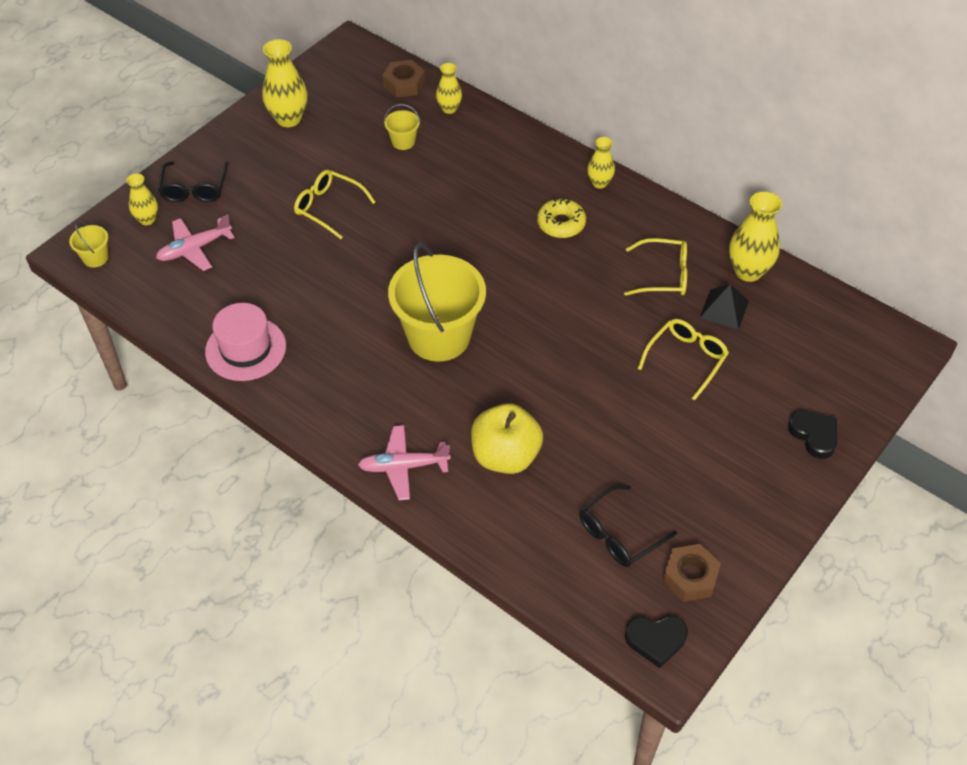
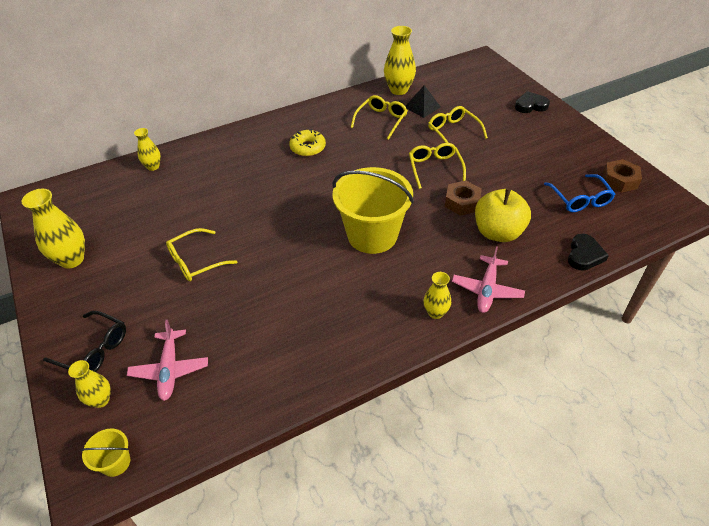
camera: 65 degrees left, 5 degrees down
pink hat [205,303,286,381] -> none
brown nut [382,60,425,98] -> brown nut moved to [445,181,482,216]
yellow bucket [384,104,420,150] -> none
black glasses [579,485,677,567] -> blue glasses [544,174,615,212]
yellow vase [587,137,615,189] -> yellow vase moved to [424,272,451,319]
black heart [625,616,688,668] -> black heart moved to [568,234,609,271]
none -> yellow glasses [409,143,466,189]

